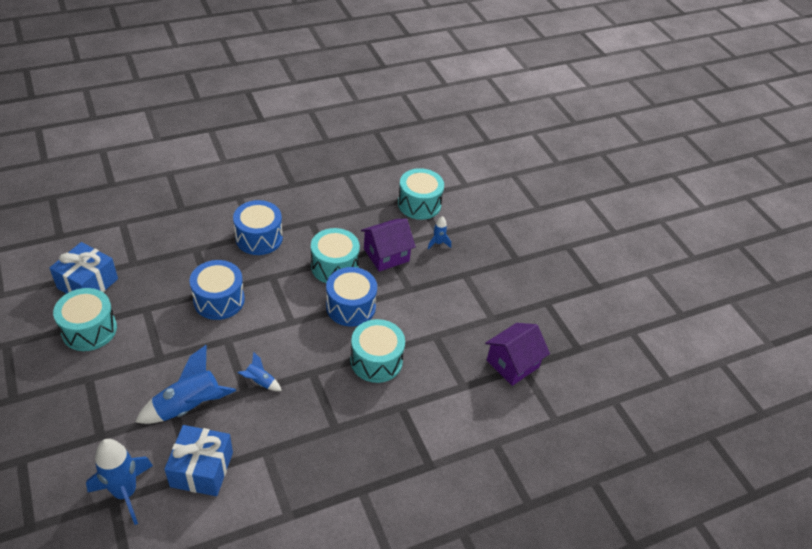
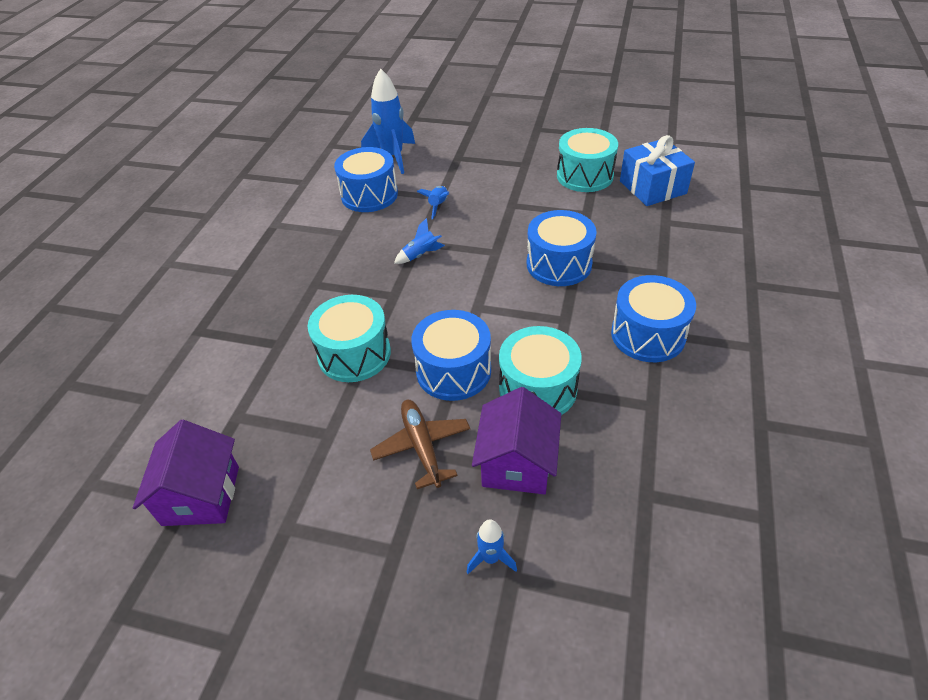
camera: 135 degrees right, 0 degrees up
blue rocket [135,345,236,424] -> blue rocket [417,186,449,219], size x0.49
blue gift [164,425,233,496] -> blue drum [334,147,398,212]
turquoise drum [398,168,444,220] -> none
none -> brown plane [370,400,470,489]

